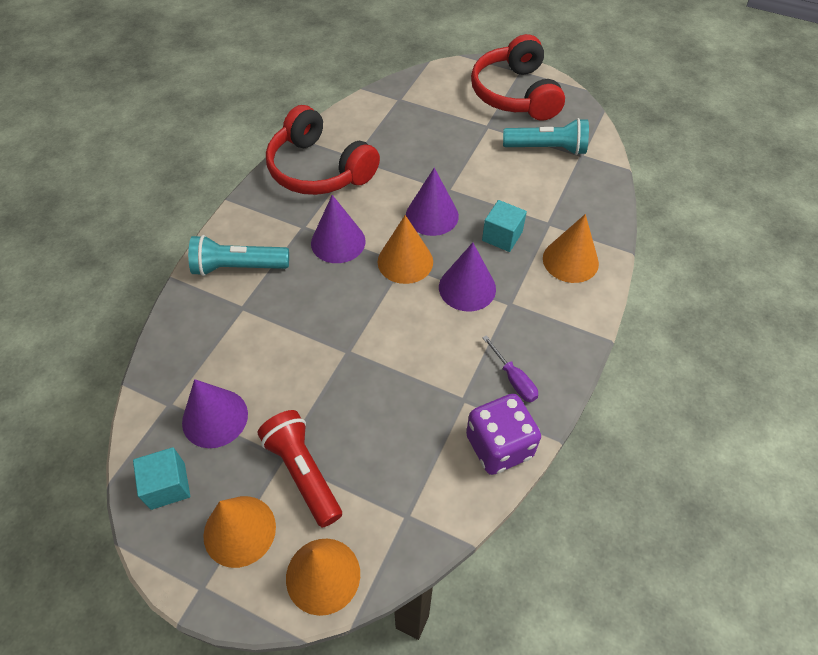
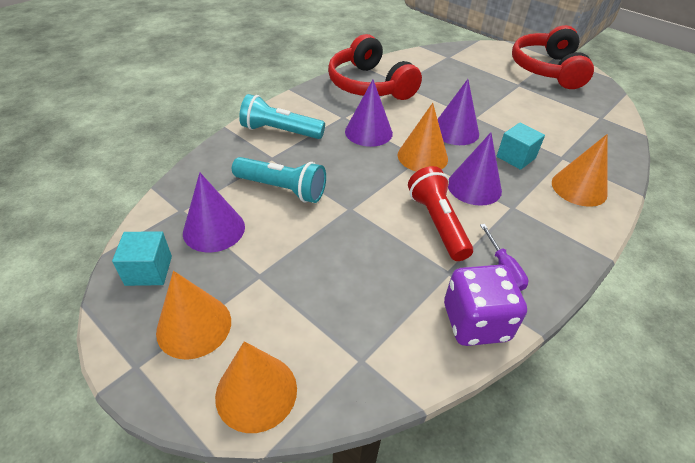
camera: 15 degrees right, 10 degrees down
red flashlight [258,410,342,528] -> red flashlight moved to [408,166,473,261]
turquoise flashlight [503,118,589,155] -> turquoise flashlight moved to [232,157,326,203]

